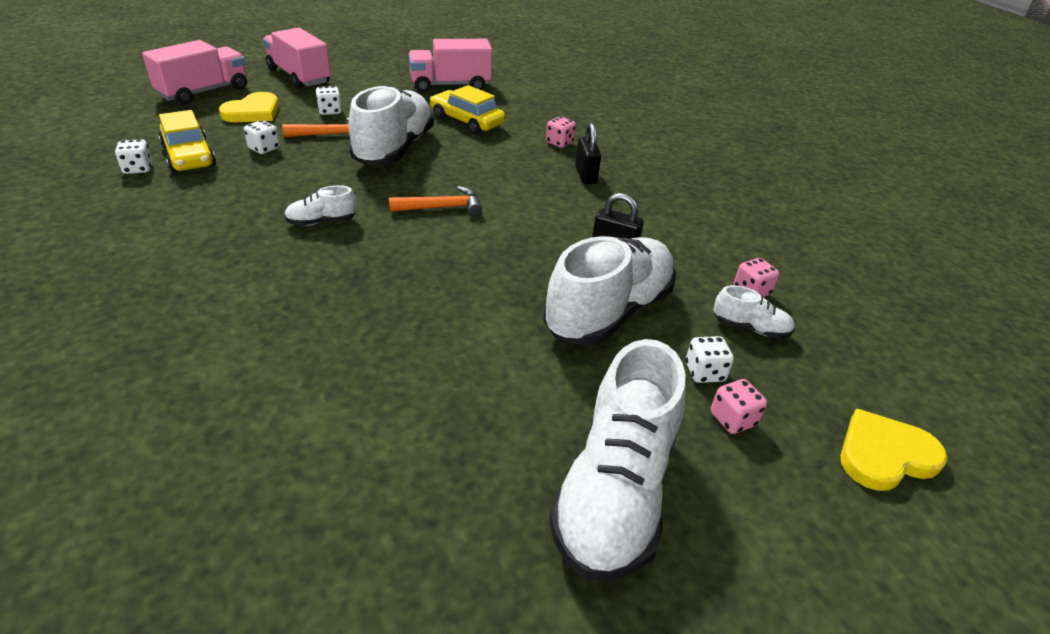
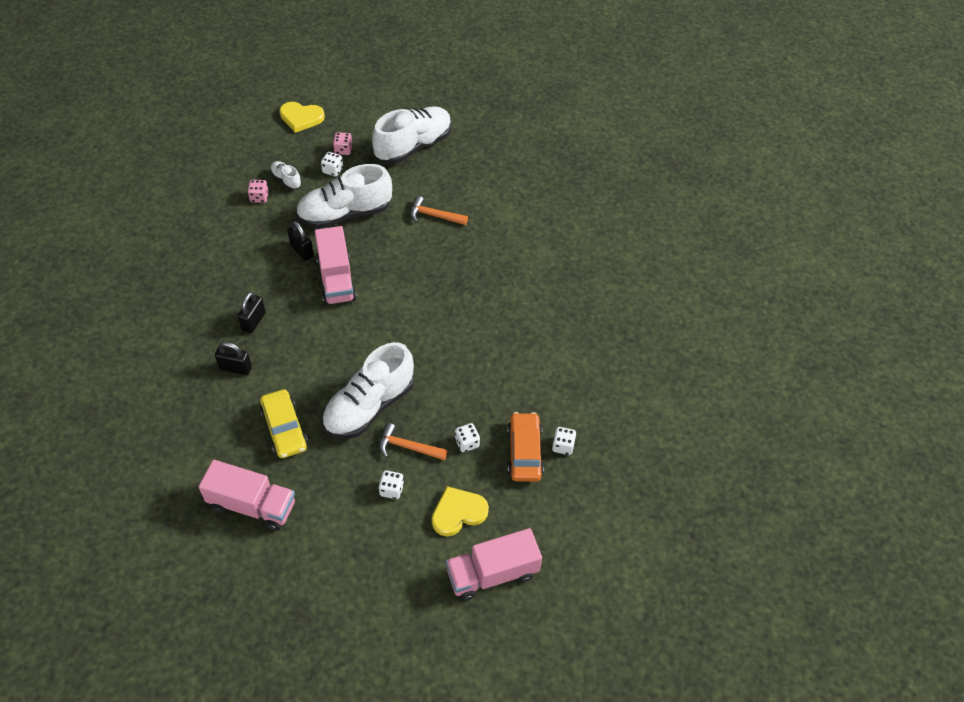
camera: 150 degrees left, 15 degrees up
yellow car [159,110,216,172] -> orange car [507,412,544,482]
pink truck [263,28,331,89] -> pink truck moved to [315,226,357,305]
white shoe [284,185,356,226] -> none
orange hammer [389,186,482,216] -> orange hammer moved to [410,196,468,225]
pink dice [546,116,576,148] -> black padlock [215,342,252,375]

